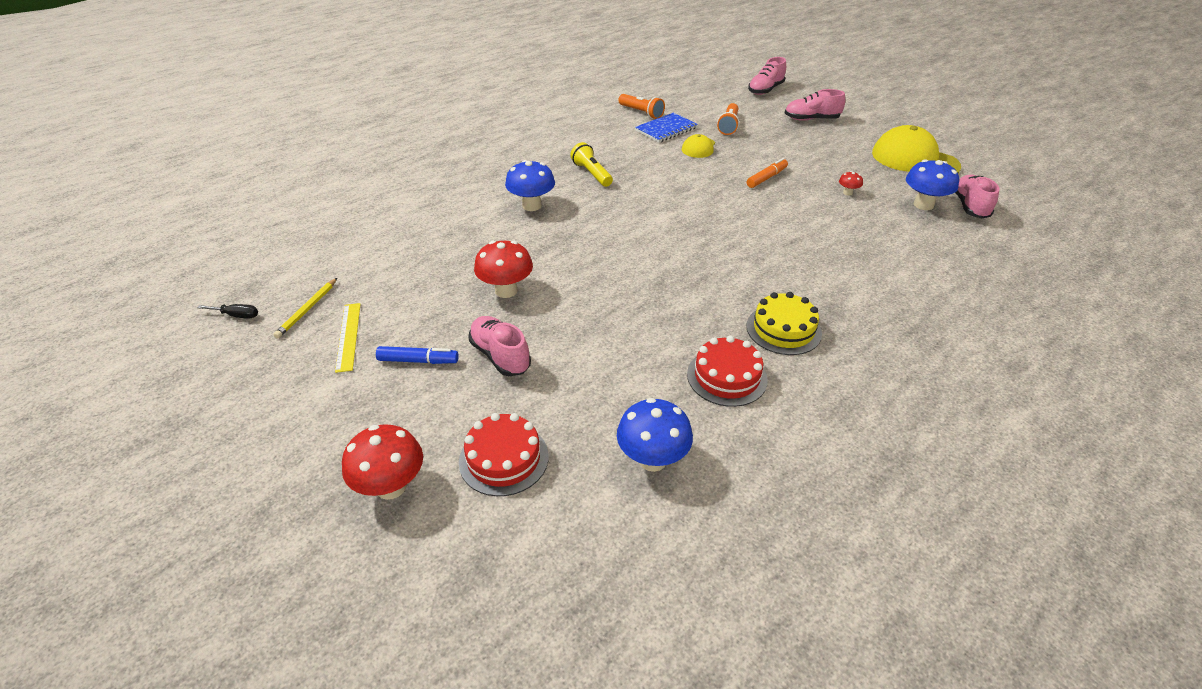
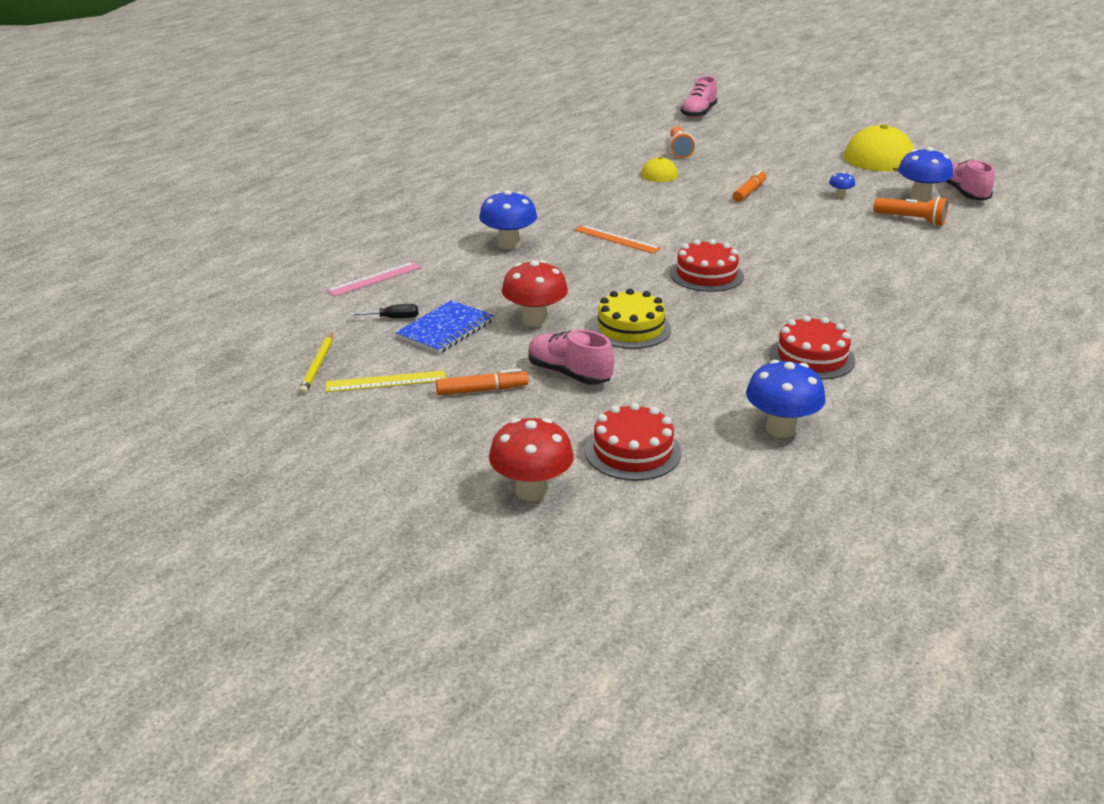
camera: 15 degrees left, 10 degrees down
black screwdriver [197,304,258,319] -> black screwdriver moved to [350,304,418,318]
yellow ruler [335,303,361,373] -> yellow ruler turned 75 degrees counterclockwise [325,370,446,392]
blue marker [376,346,459,364] -> orange marker [436,369,528,396]
yellow flashlight [570,142,613,187] -> none
orange flashlight [618,94,665,119] -> orange flashlight moved to [873,196,948,226]
blue notebook [635,112,698,143] -> blue notebook moved to [396,300,494,354]
yellow cake [747,292,822,355] -> yellow cake moved to [590,289,671,349]
pink shoe [785,89,845,121] -> none
red mushroom [839,171,863,196] -> blue mushroom [829,172,855,198]
none -> pink ruler [326,262,421,296]
none -> orange ruler [574,225,661,254]
none -> red cake [670,239,744,292]

